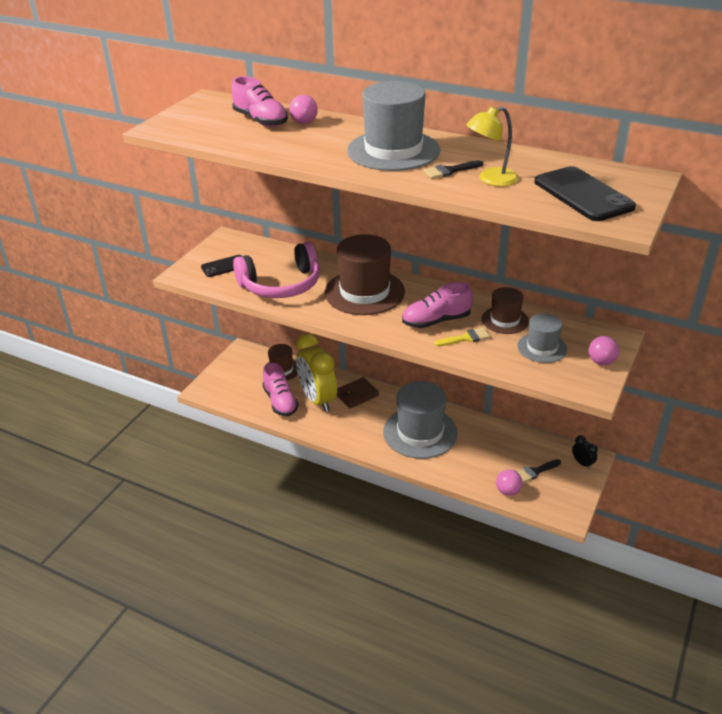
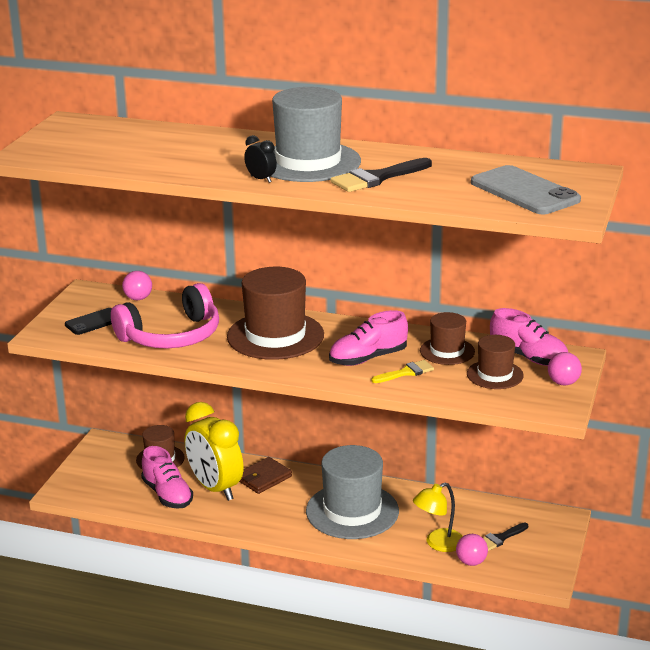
camera: 10 degrees left, 10 degrees down
pink shoe [231,76,288,127] -> pink shoe moved to [490,308,568,366]
pink ball [289,95,318,124] -> pink ball moved to [122,271,152,300]
black brush [423,160,483,179] -> black brush [331,158,432,192], size x1.62
yellow lamp [466,106,519,186] -> yellow lamp moved to [413,483,463,552]
grey hat [517,313,567,363] -> brown hat [467,335,524,389]
black phone [534,166,636,221] -> grey phone [471,165,581,214]
black clock [572,435,598,469] -> black clock moved to [244,135,277,183]

